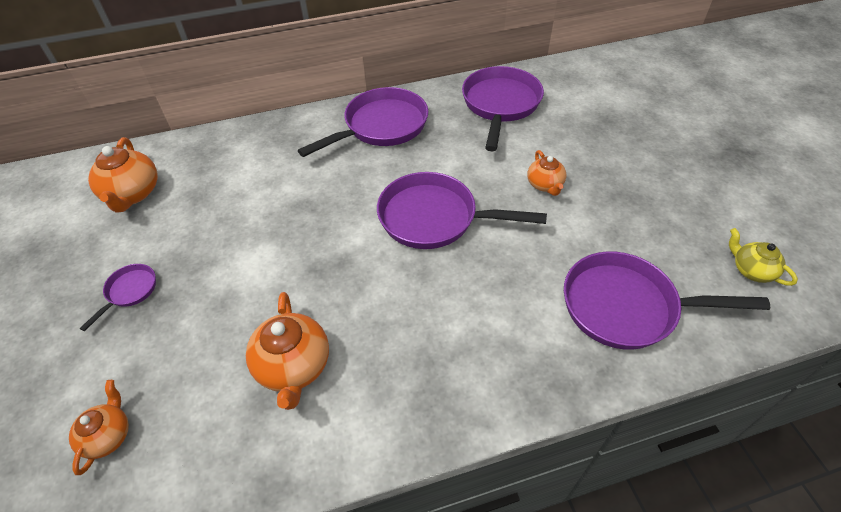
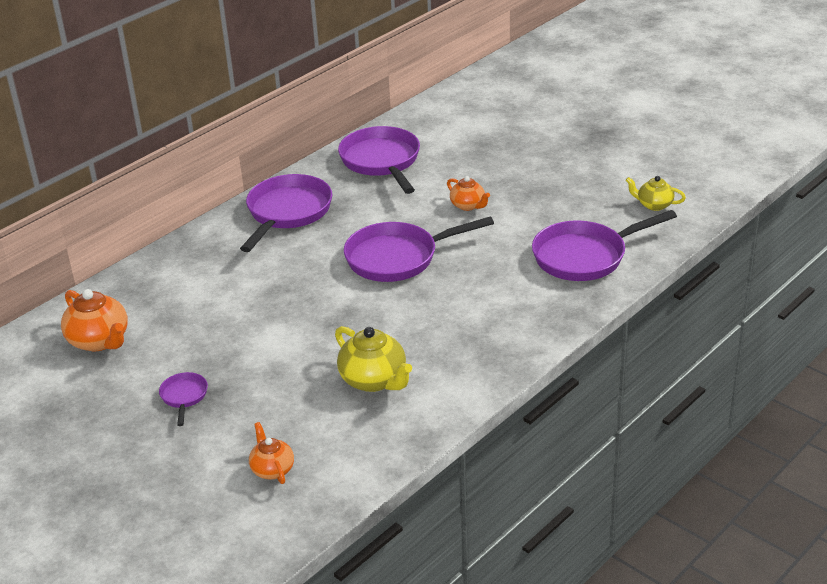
camera: 30 degrees left, 15 degrees down
orange teapot [246,292,329,410] -> yellow teapot [335,326,412,392]

